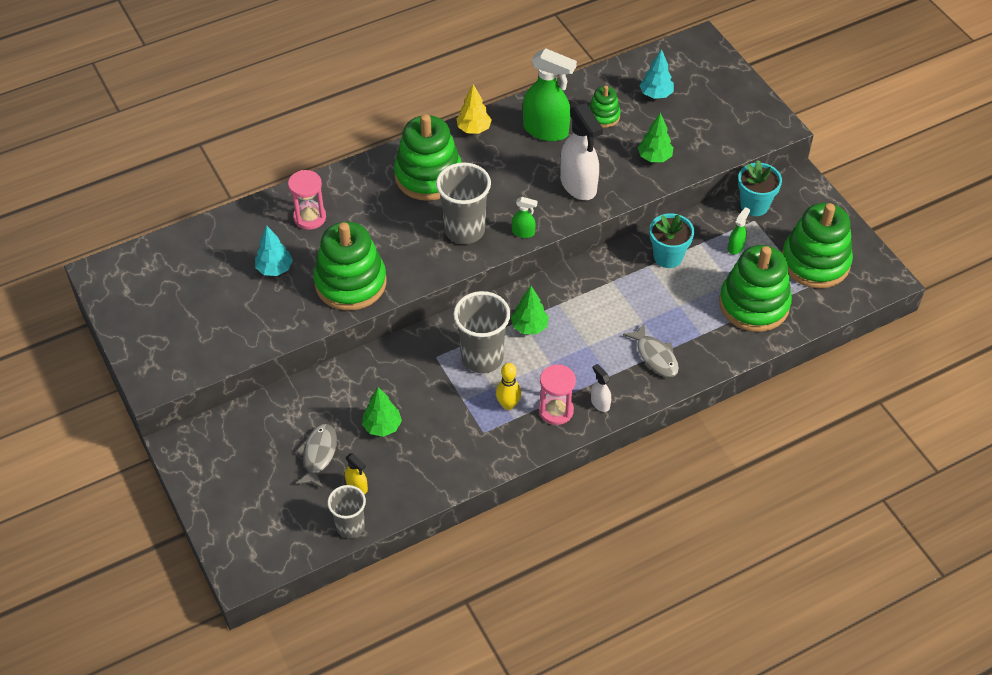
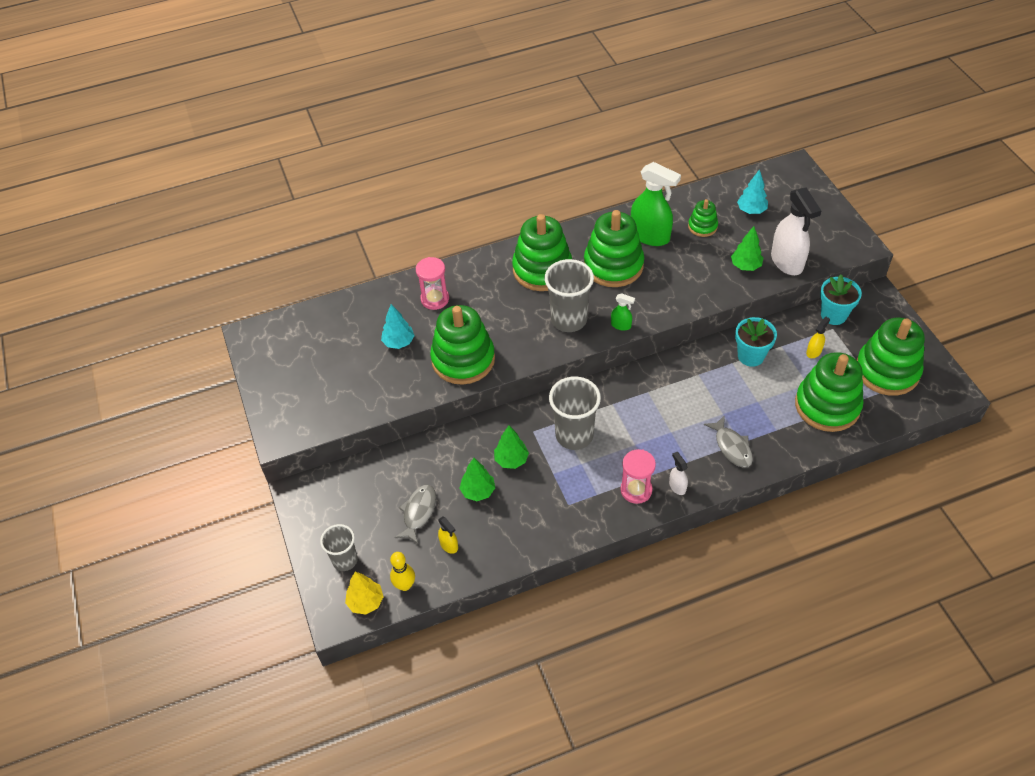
camera: 10 degrees right, 0 degrees up
grey cup [328,485,366,538] -> grey cup moved to [320,524,358,571]
yellow tree [456,84,492,134] -> yellow tree moved to [345,571,384,615]
yellow bowling pin [496,363,521,410] -> yellow bowling pin moved to [390,552,415,591]
green tree [511,286,549,334] -> green tree moved to [494,426,529,469]
white spray bottle [560,103,603,200] -> white spray bottle moved to [771,187,821,275]
green spray bottle [728,207,750,254] -> yellow spray bottle [806,317,830,358]
none -> green stacking toy [584,210,644,287]

